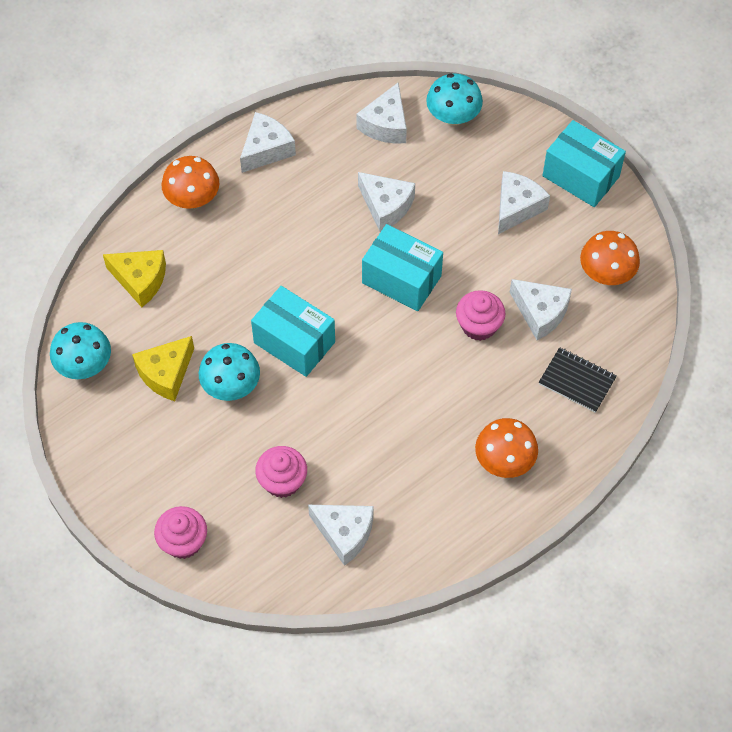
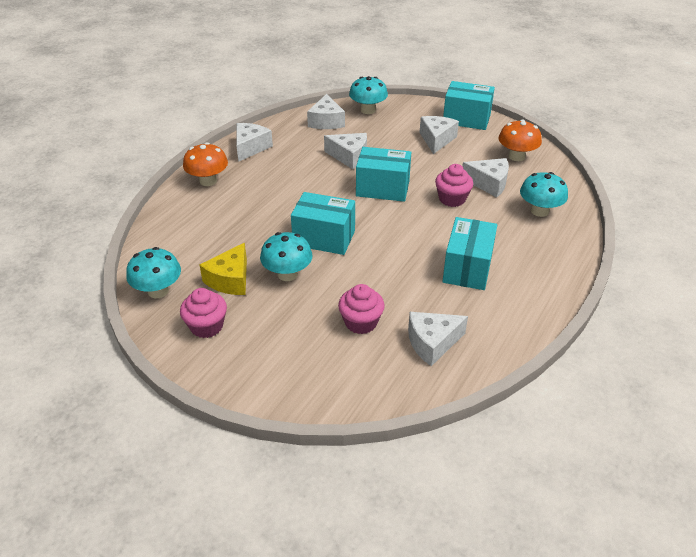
camera: 20 degrees left, 20 degrees down
yellow cheese [103,250,166,307] -> none
pink cupcake [154,506,207,559] -> pink cupcake moved to [180,288,227,338]
white cheese [308,505,373,566] -> white cheese turned 150 degrees clockwise [408,312,468,366]
orange mushroom [475,418,538,478] -> none
black notebook [539,347,617,413] -> turquoise mushroom [520,172,568,217]
none -> turquoise box [442,217,497,290]

